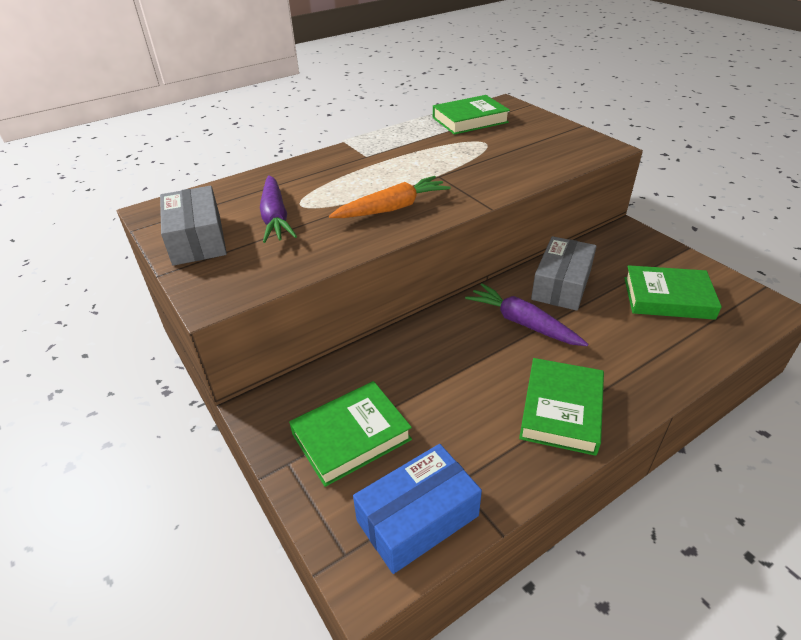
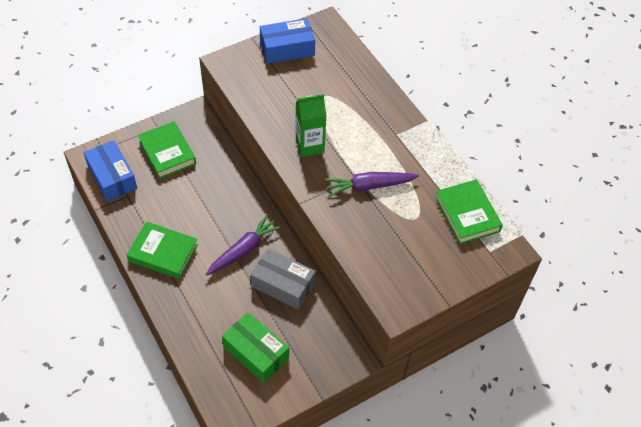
camera: 90 degrees right, 15 degrees up
grey box [160,186,227,266] -> blue box [260,18,315,64]
purple carrot [260,175,297,243] -> purple carrot moved to [325,172,419,197]
orange carrot [329,176,451,218] -> green carton [296,94,327,157]
green book [624,265,722,320] -> green box [222,312,289,383]

